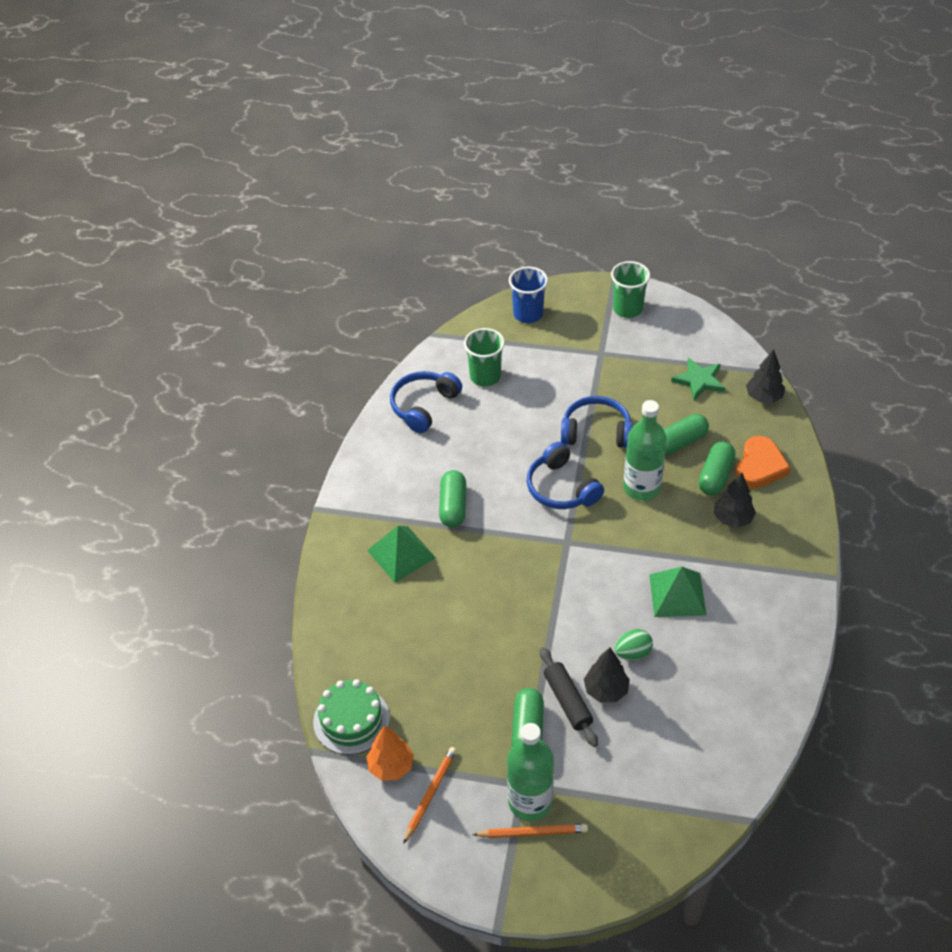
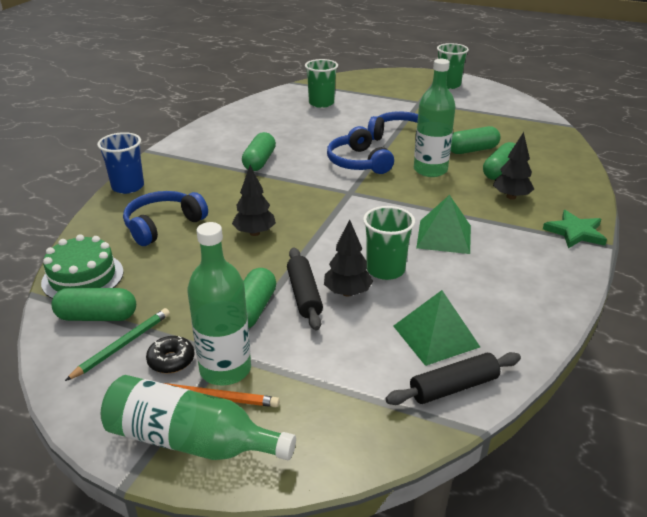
camera: 10 degrees right, 15 degrees down
orange tree [366,725,414,781] -> green capsule [51,288,136,321]
green pyramid [367,526,436,583] -> green pyramid moved to [394,290,480,366]
blue headphones [390,371,462,433] -> blue headphones moved to [123,191,208,246]
orange pencil [403,747,457,844] -> green pencil [65,308,170,381]
blue cup [509,267,548,323] -> blue cup moved to [97,132,144,194]
green egg [615,629,653,660] -> green cup [363,206,415,280]
green star [671,358,725,400] -> green star moved to [543,210,607,248]
orange heart [735,436,791,489] -> none
black tree [746,349,785,403] -> black tree moved to [232,165,276,236]
none -> green bottle [101,375,296,460]
none -> black donut [146,336,195,373]
none -> black rolling pin [385,352,521,405]

